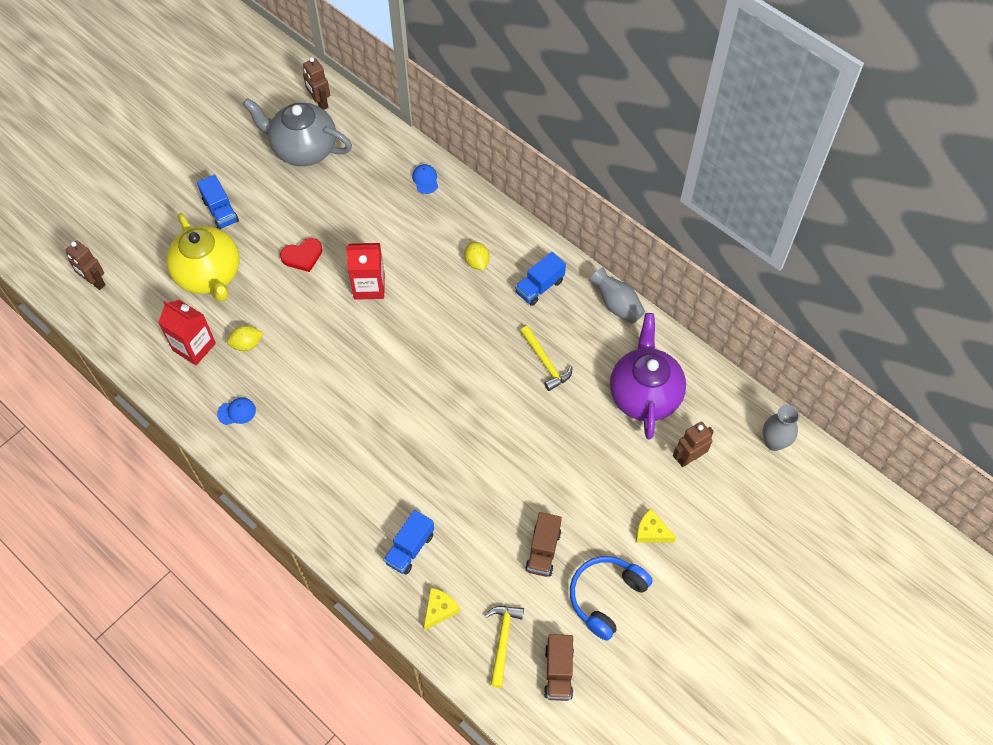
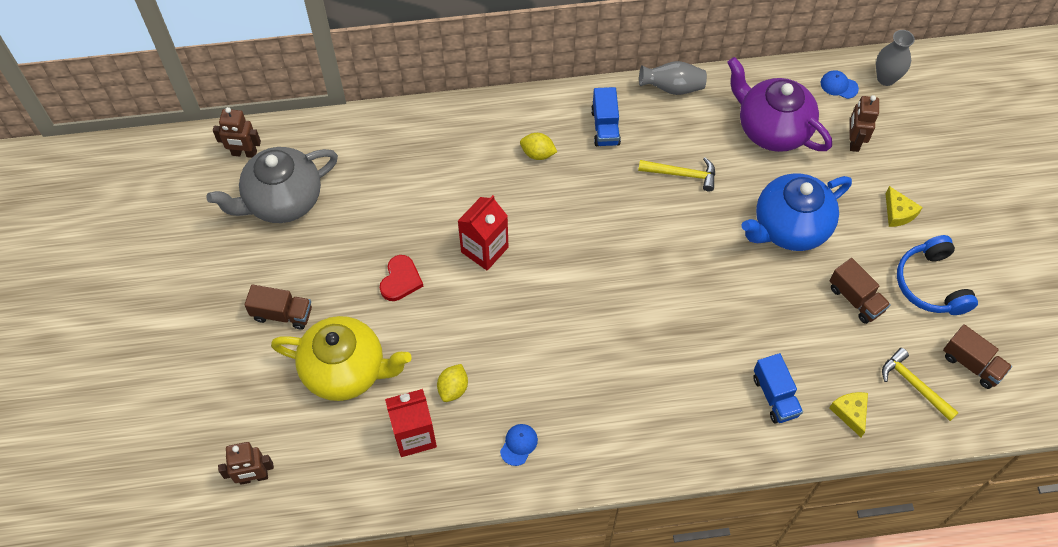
camera: 50 degrees left, 0 degrees up
blue truck [197,174,239,229] -> brown truck [244,284,312,330]
blue cap [412,164,438,194] -> blue cap moved to [821,70,859,99]
yellow cheese [636,509,676,543] -> yellow cheese turned 90 degrees counterclockwise [886,186,923,227]
none -> blue teapot [742,173,852,251]

